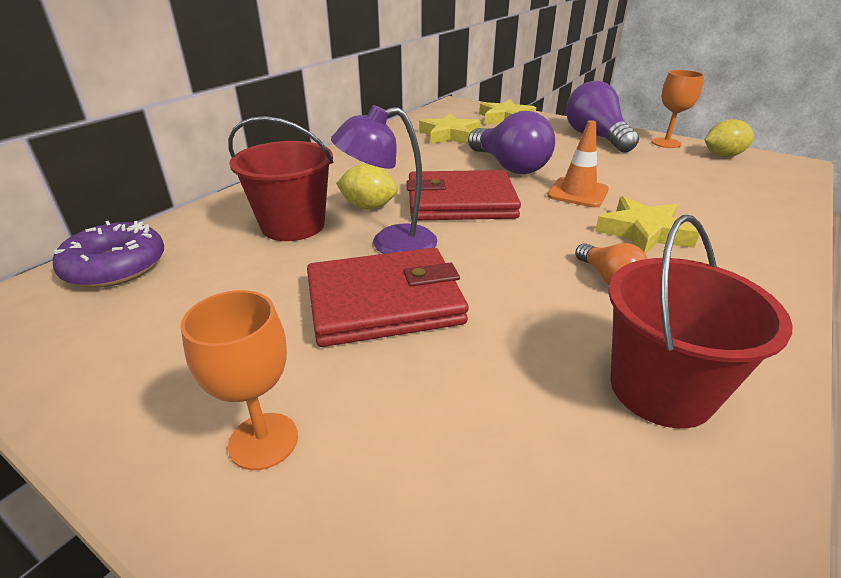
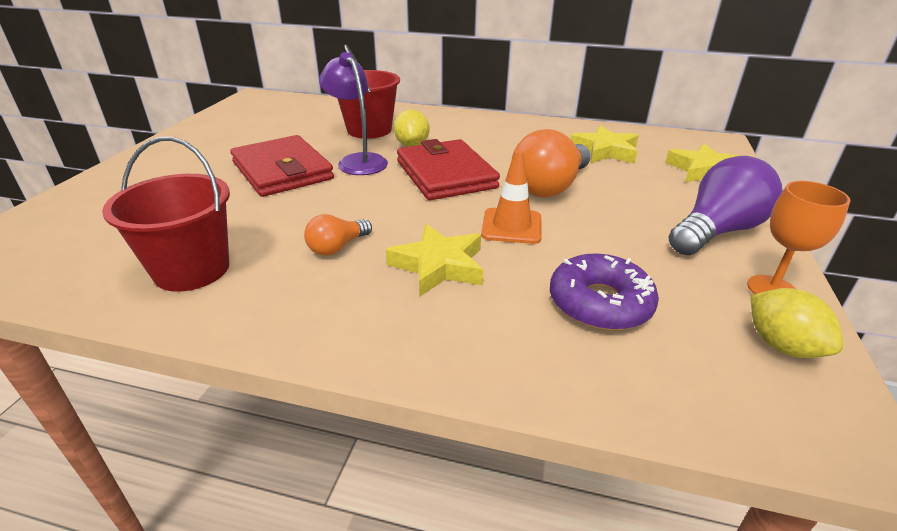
camera: 70 degrees right, 0 degrees up
purple donut [53,221,164,288] -> purple donut moved to [550,254,659,331]
orange goblet [181,290,298,470] -> none
purple light bulb [468,111,555,174] -> orange light bulb [512,129,591,197]

